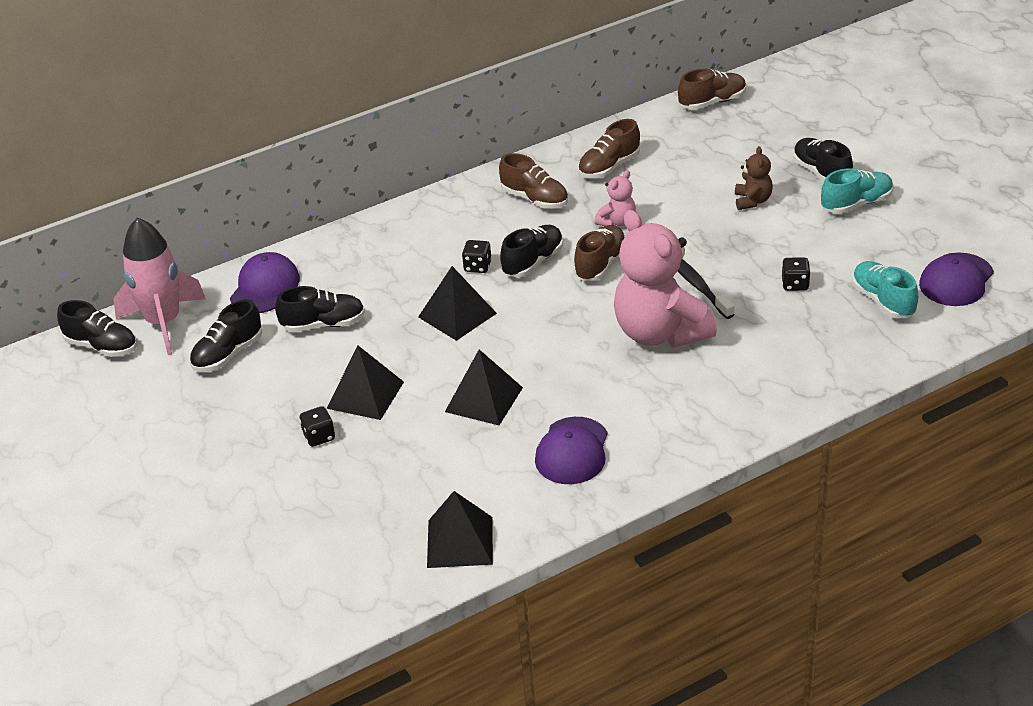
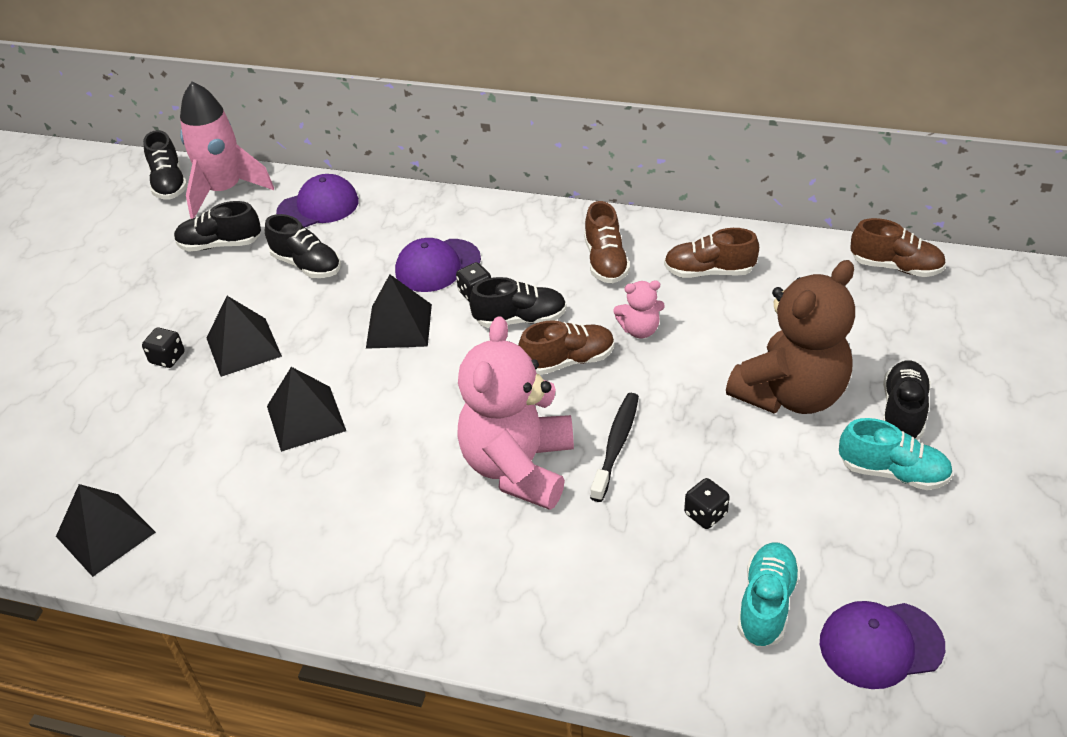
camera: 45 degrees right, 5 degrees up
purple cap [535,417,608,484] -> purple cap moved to [395,238,481,292]
brown teddy bear [735,146,773,210] -> brown teddy bear [726,260,855,414], size x2.23

